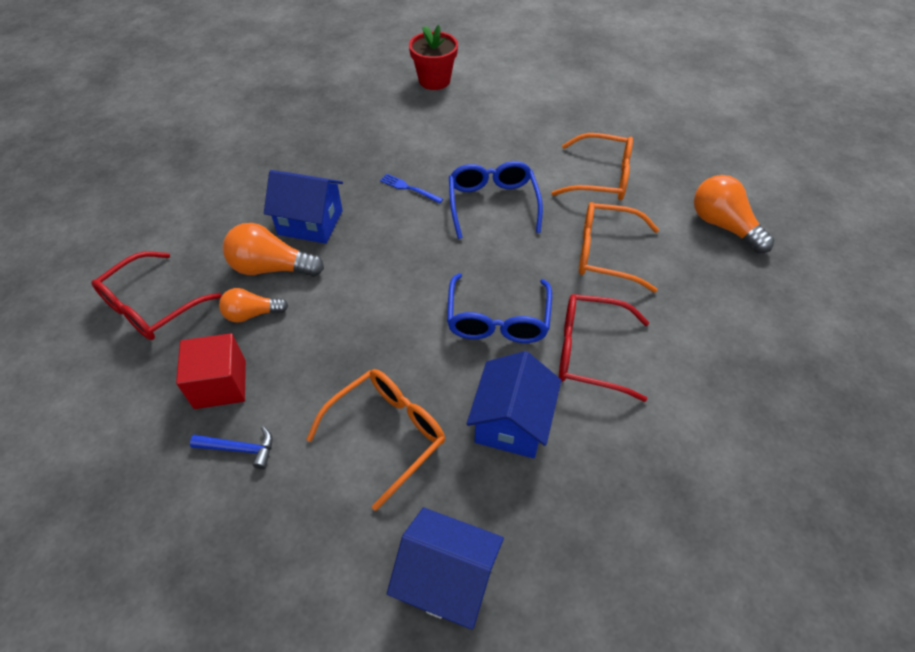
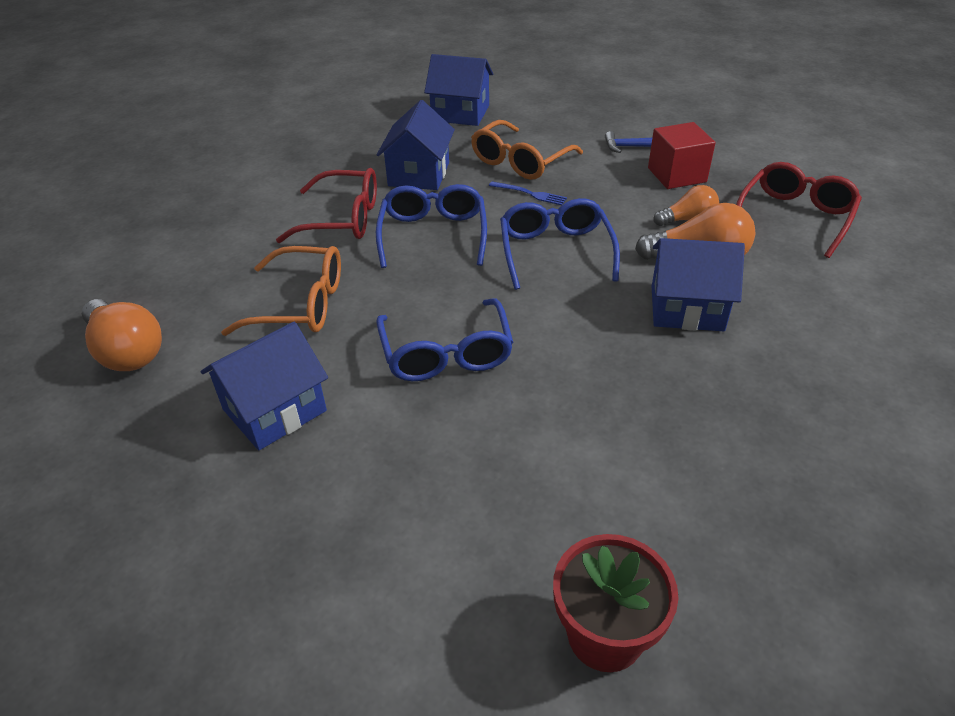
camera: 175 degrees right, 10 degrees down
blue fork [380,174,443,204] -> blue fork moved to [489,181,567,205]
orange glasses [551,133,633,200] -> blue house [201,322,328,450]
none -> blue glasses [500,198,620,290]

